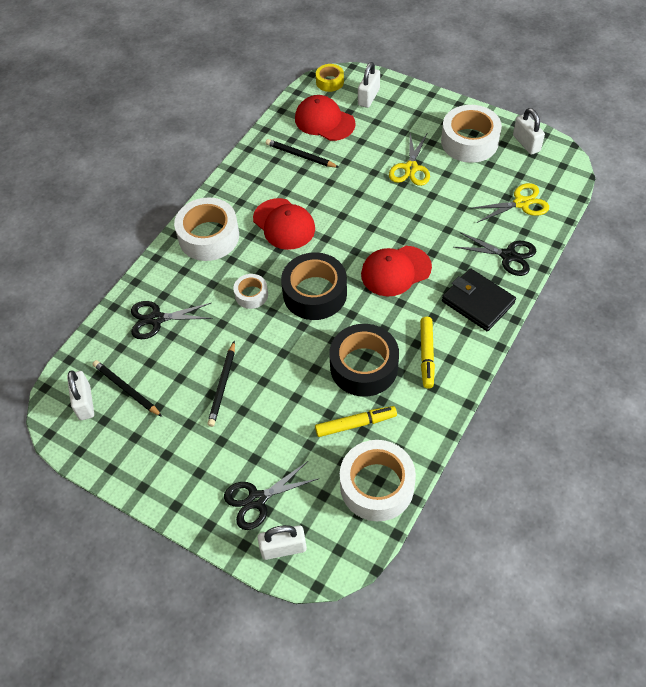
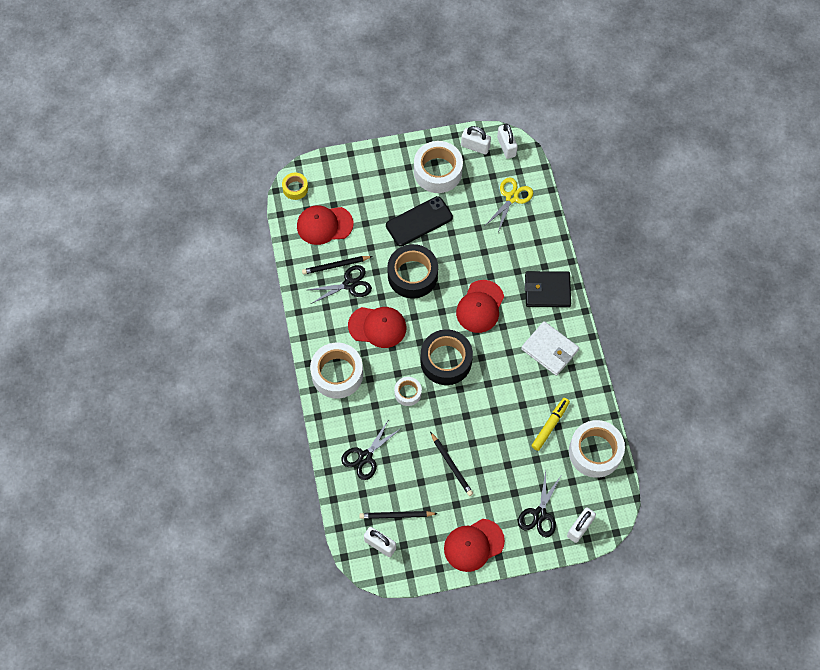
camera: 45 degrees left, 10 degrees up
black tape [329,324,399,397] -> black tape moved to [387,244,438,299]
white padlock [358,62,380,108] -> white padlock moved to [497,124,518,159]
yellow scissors [389,133,430,186] -> black phone [386,196,453,246]
yellow marker [420,317,435,388] -> white wallet [521,321,579,376]
black scissors [454,232,536,276] -> black scissors moved to [308,265,372,304]
none -> red cap [444,519,505,572]

